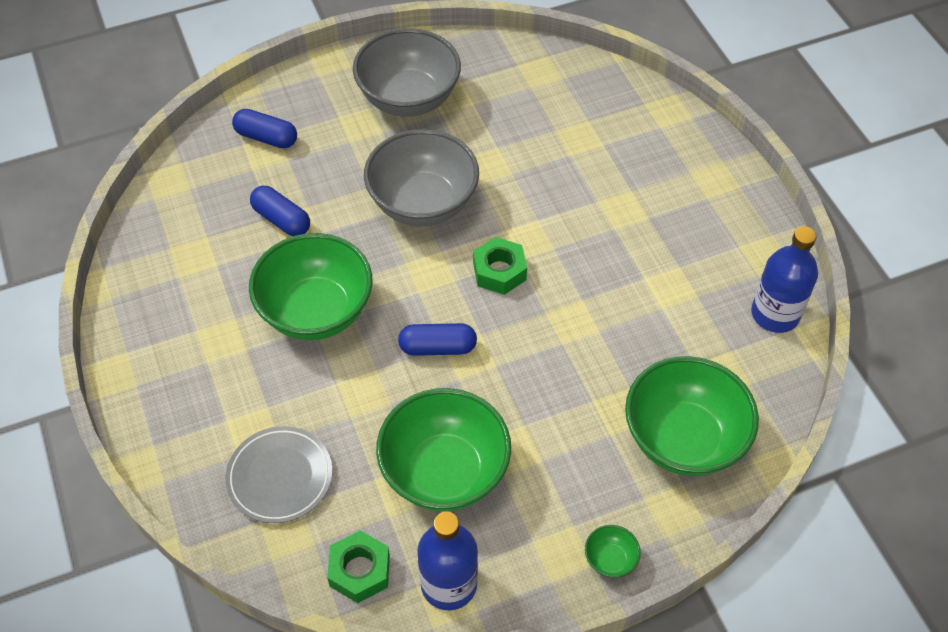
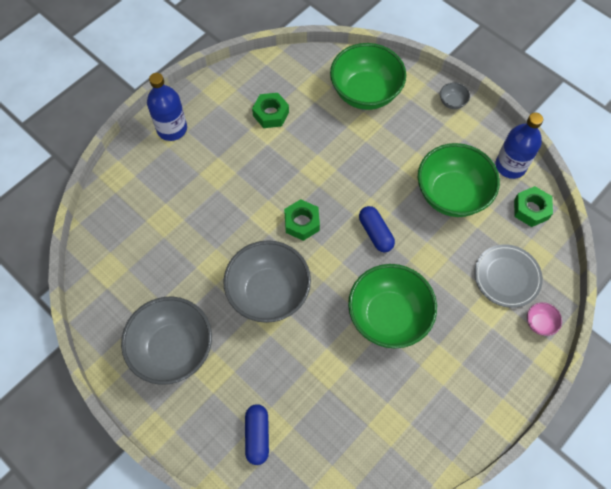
camera: 115 degrees left, 10 degrees up
blue capsule [250,186,310,236] -> none
green bowl [585,525,641,578] -> grey bowl [440,82,470,109]
blue bottle [751,226,818,333] -> blue bottle moved to [147,73,187,141]
none -> green nut [252,93,289,128]
none -> pink bowl [527,302,562,336]

